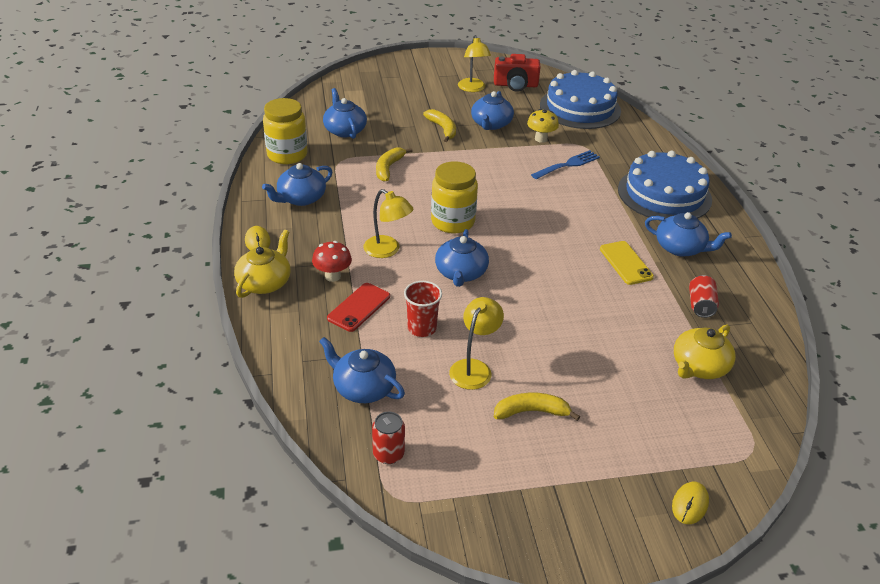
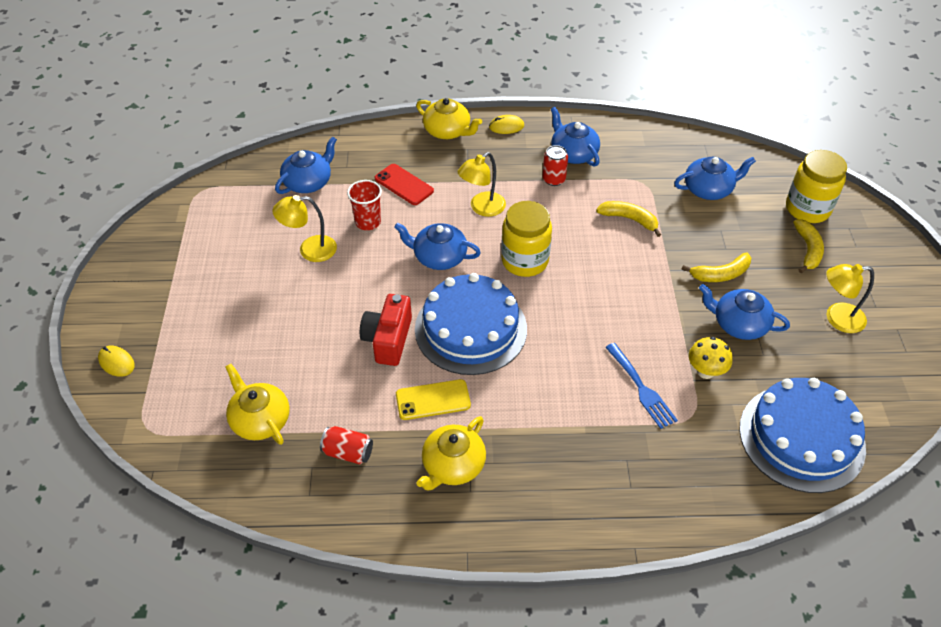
camera: 100 degrees right, 10 degrees up
yellow jar [263,98,308,164] -> yellow jar moved to [786,150,847,223]
red mushroom [312,241,352,282] -> none
red can [372,412,405,464] -> red can moved to [542,145,568,186]
yellow lamp [449,297,504,390] -> yellow lamp turned 135 degrees clockwise [272,195,337,262]
red camera [494,54,541,92] -> red camera moved to [360,294,412,366]
yellow banana [494,393,580,421] -> yellow banana moved to [793,219,824,273]
blue cake [618,151,712,219] -> blue cake moved to [415,273,527,375]
blue teapot [645,212,732,256] -> yellow teapot [417,416,486,491]

